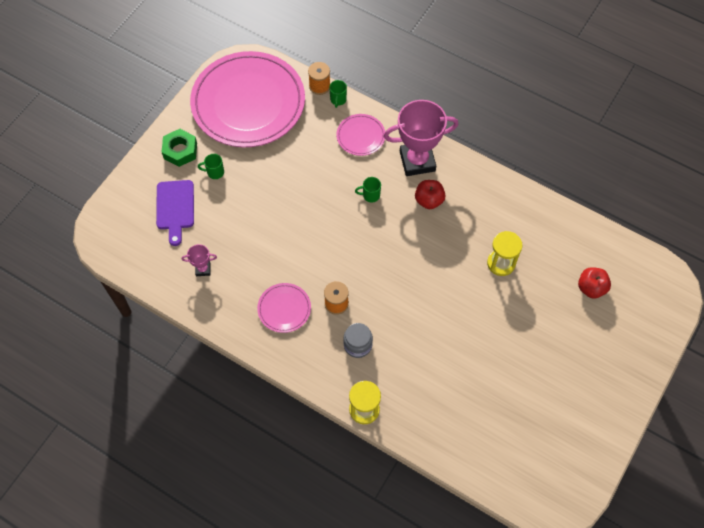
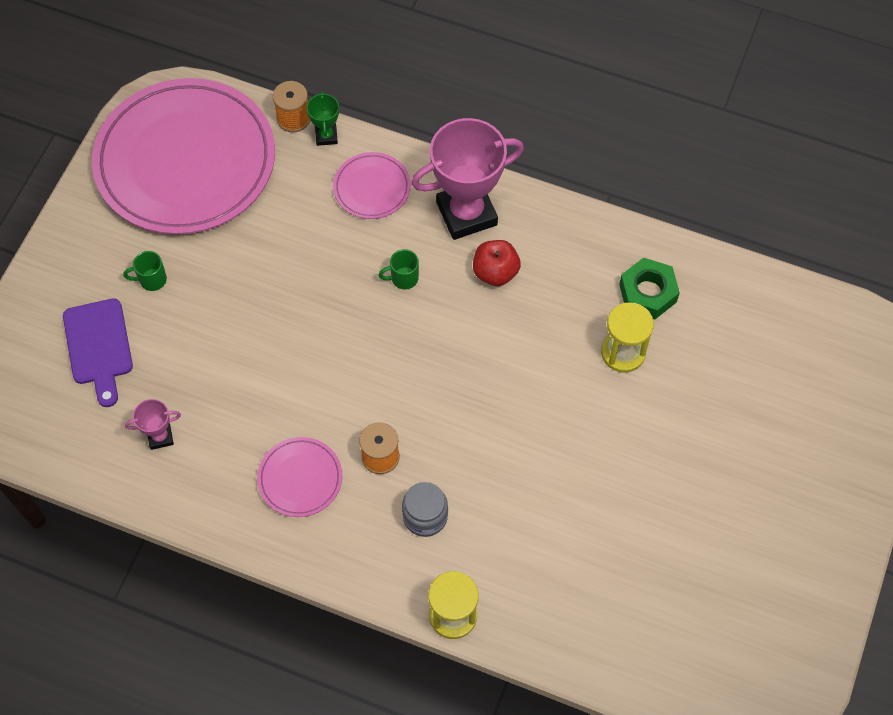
camera: 10 degrees left, 0 degrees up
green nut [162,129,197,167] -> green nut moved to [619,258,680,320]
green mug [329,80,347,108] -> green trophy [307,91,339,146]
red apple [578,267,611,299] -> none

